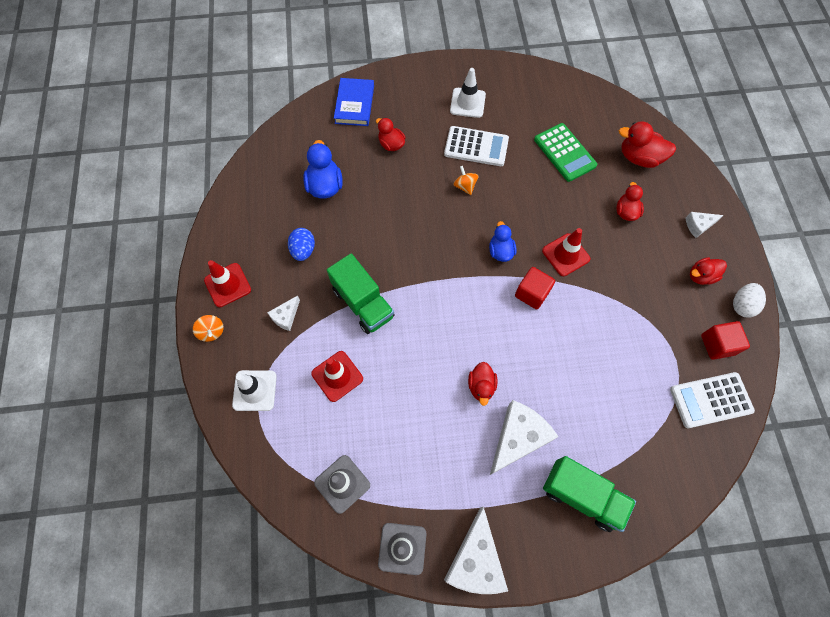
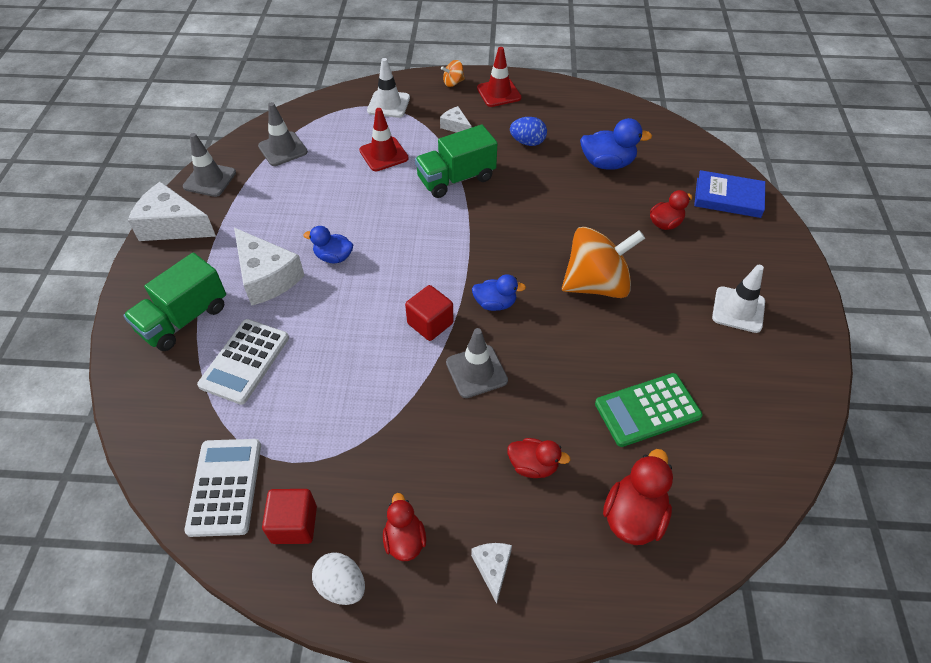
camera: 100 degrees right, 15 degrees down
white calculator [444,126,509,166] -> white calculator moved to [197,319,289,405]
orange spinning top [453,166,478,195] -> orange spinning top [562,227,645,298], size x2.38
red duck [468,362,498,406] -> blue duck [303,226,353,263]
red traffic cone [542,228,590,276] -> grey traffic cone [446,328,508,398]

